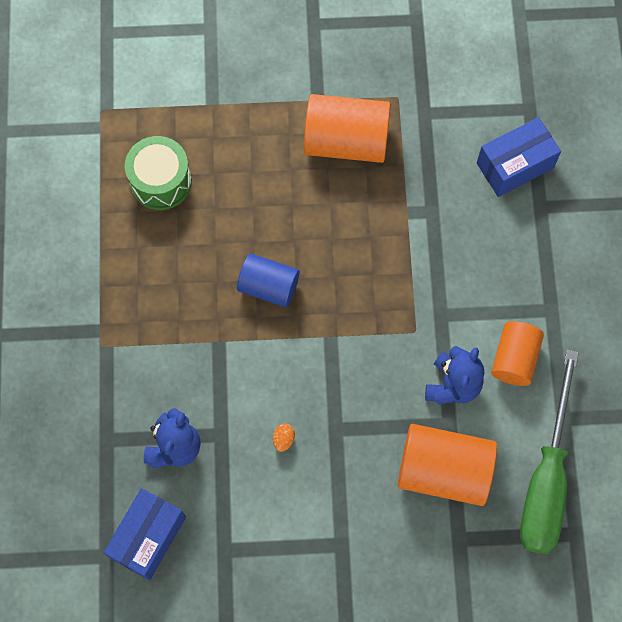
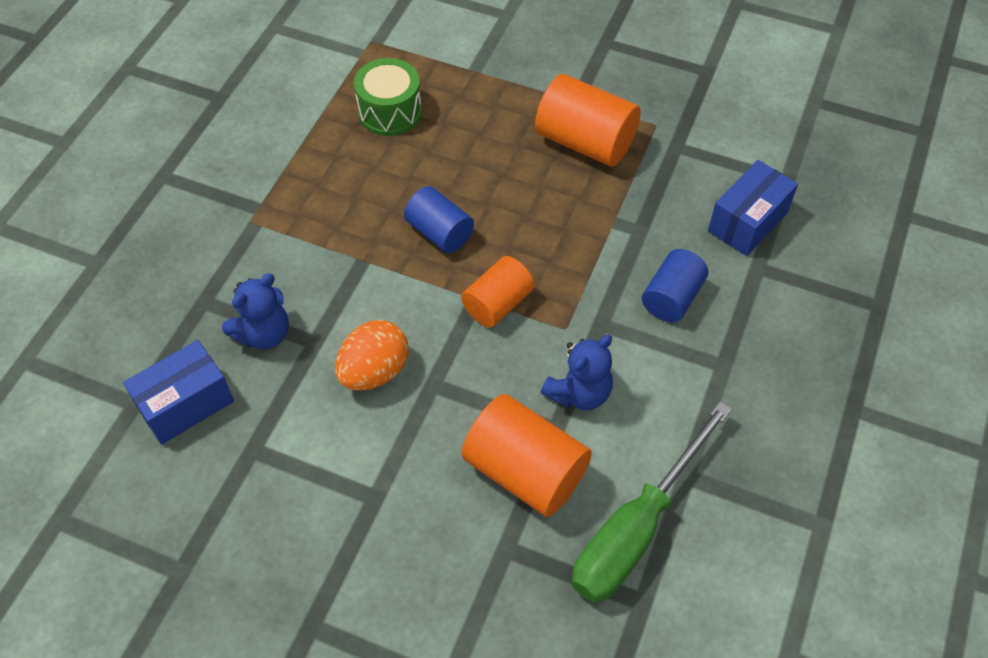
camera: 25 degrees right, 15 degrees down
orange egg [273,424,295,452] -> orange egg [335,320,408,391], size x2.47
blue box [477,117,561,197] -> blue box turned 45 degrees counterclockwise [708,160,798,256]
orange cylinder [491,321,544,386] -> orange cylinder moved to [461,256,534,328]
none -> blue cylinder [642,249,708,322]

